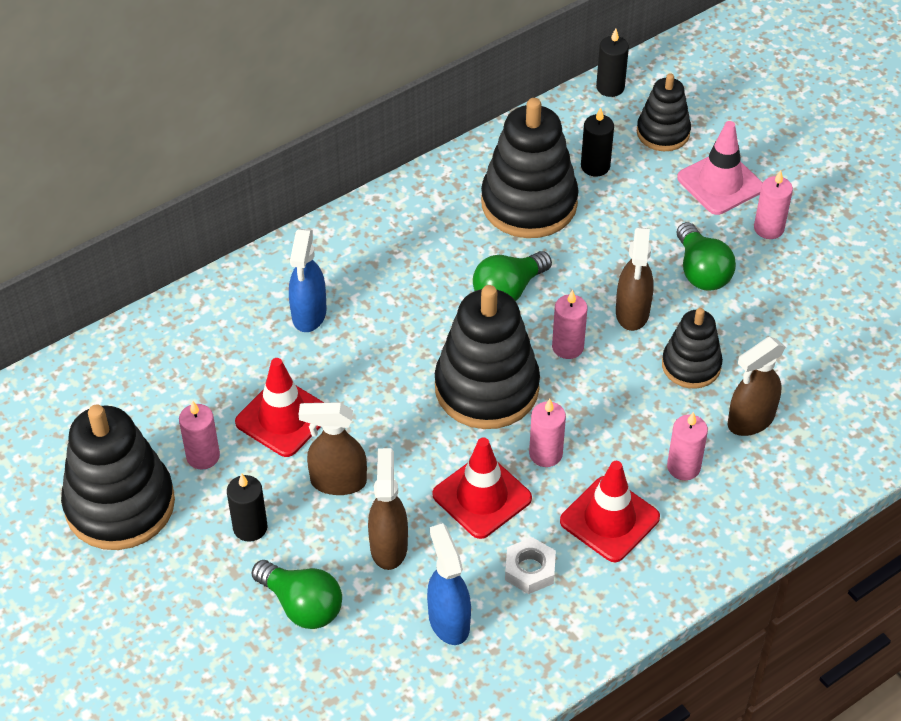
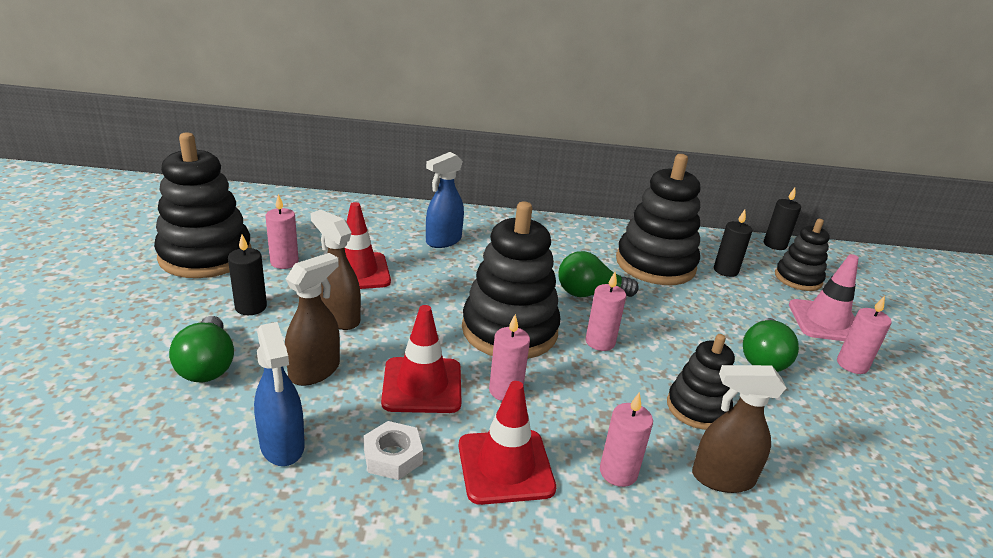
camera: 35 degrees right, 20 degrees down
blue spray bottle [427,523,471,645] -> blue spray bottle turned 135 degrees clockwise [254,322,305,466]
brown spray bottle [616,227,654,331] -> none

